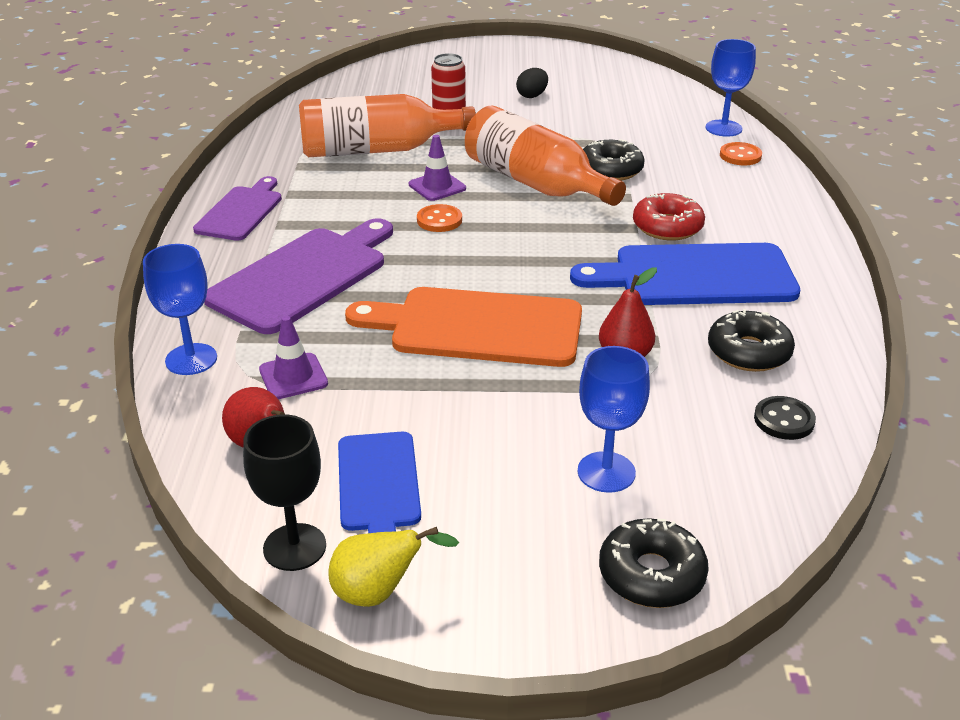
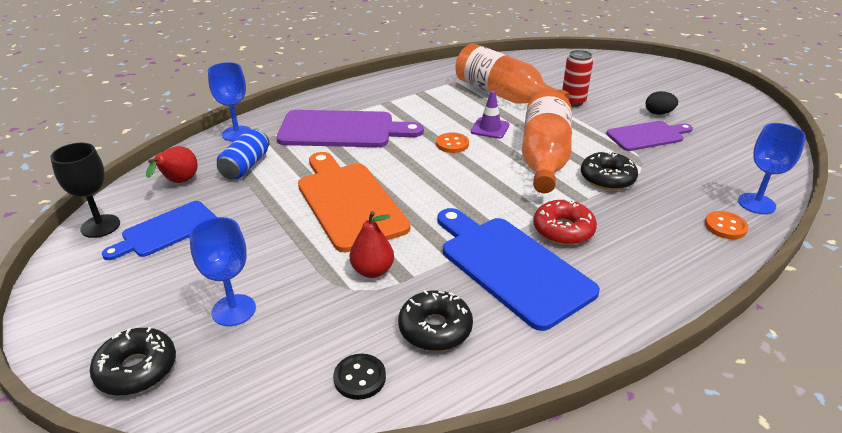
camera: 55 degrees right, 0 degrees up
purple cutting board [193,176,282,241] -> purple cutting board moved to [606,121,693,151]
purple traffic cone [259,316,328,399] -> blue can [217,128,270,179]
yellow pear [328,527,459,607] -> none

